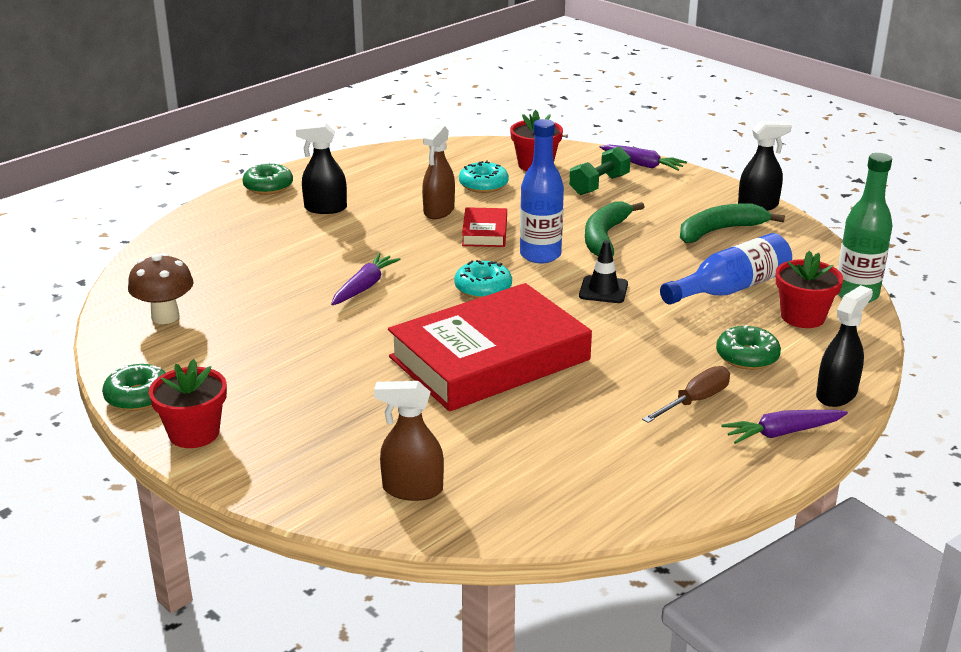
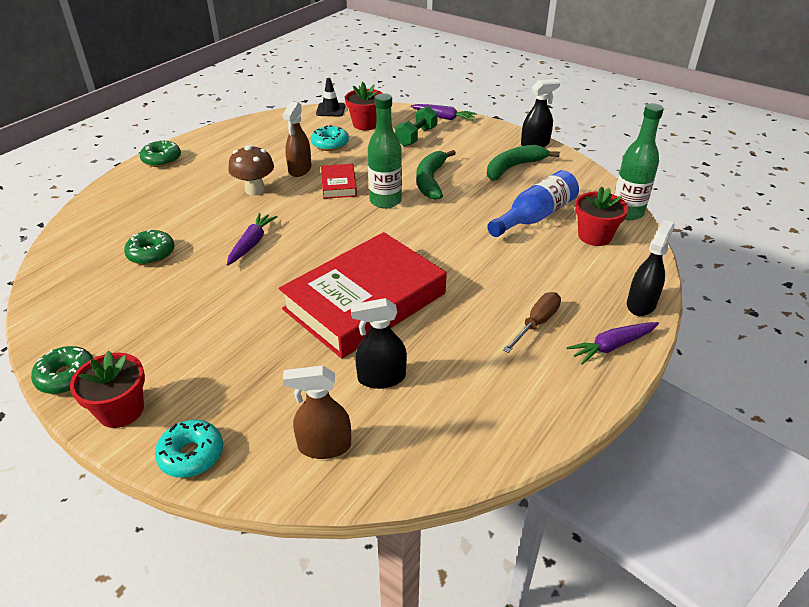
camera: 10 degrees left, 10 degrees up
brown mushroom [128,253,194,324] -> brown mushroom moved to [228,145,274,196]
black spray bottle [296,123,347,214] -> black spray bottle moved to [351,298,407,389]
turquoise donut [454,260,512,299] -> turquoise donut moved to [155,420,223,478]
blue bottle [520,119,564,263] -> green bottle [368,93,402,208]
black traffic cone [579,241,628,303] -> black traffic cone moved to [316,78,345,116]
green donut [716,325,781,370] -> green donut moved to [124,230,175,265]

